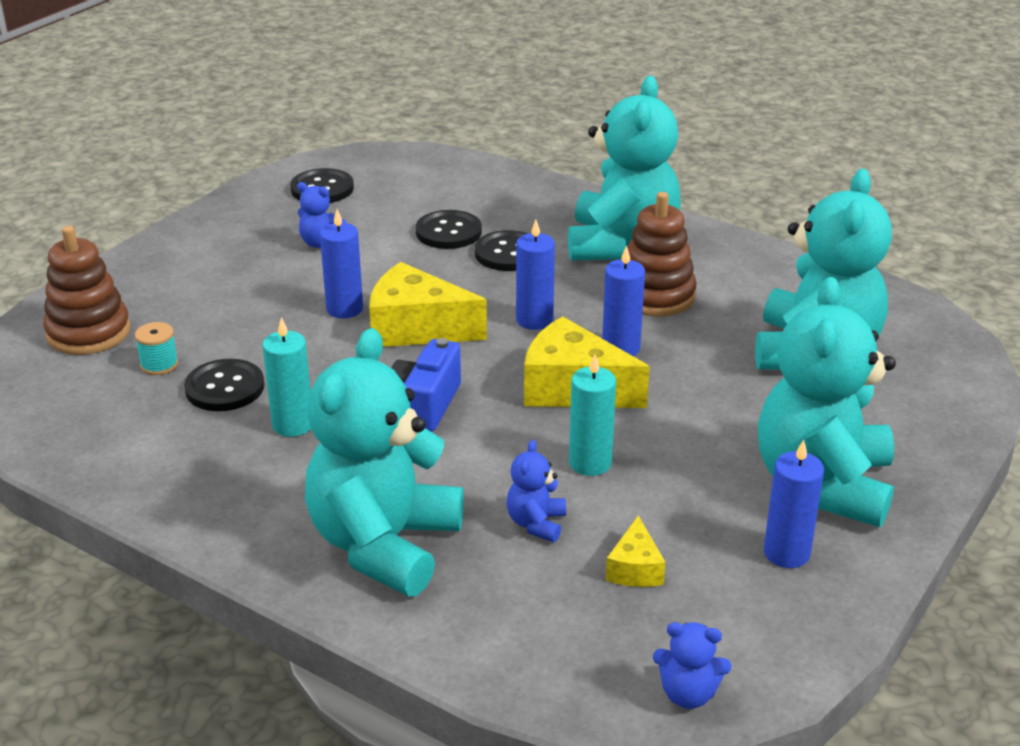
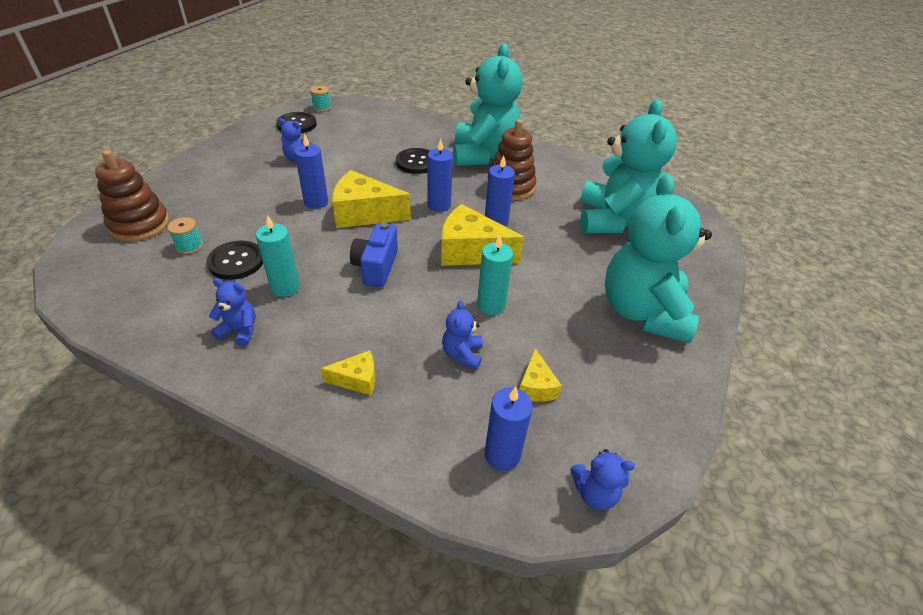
camera: 10 degrees left, 10 degrees up
turquoise teddy bear [305,328,464,597] -> yellow cheese [320,350,375,396]
black button [416,210,482,249] -> none
blue candle [764,440,824,568] -> blue candle moved to [485,387,533,471]
none -> blue teddy bear [209,278,256,346]
none -> turquoise spool [310,86,331,112]

